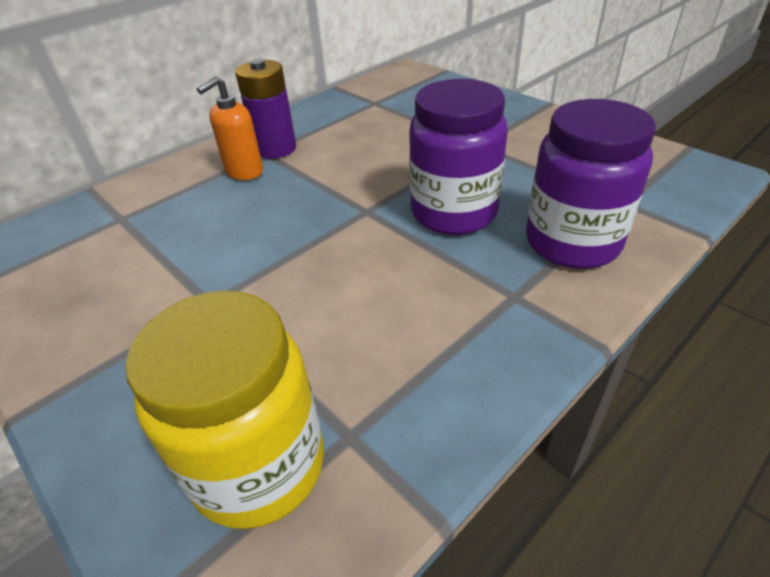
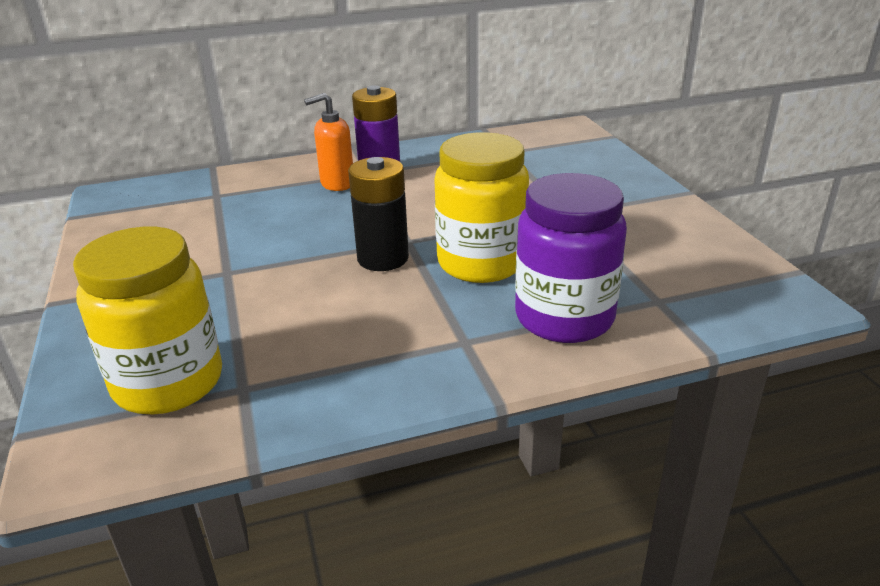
camera: 25 degrees right, 10 degrees down
purple jar [409,79,508,235] -> yellow jar [434,132,529,283]
none -> black battery [348,157,409,271]

